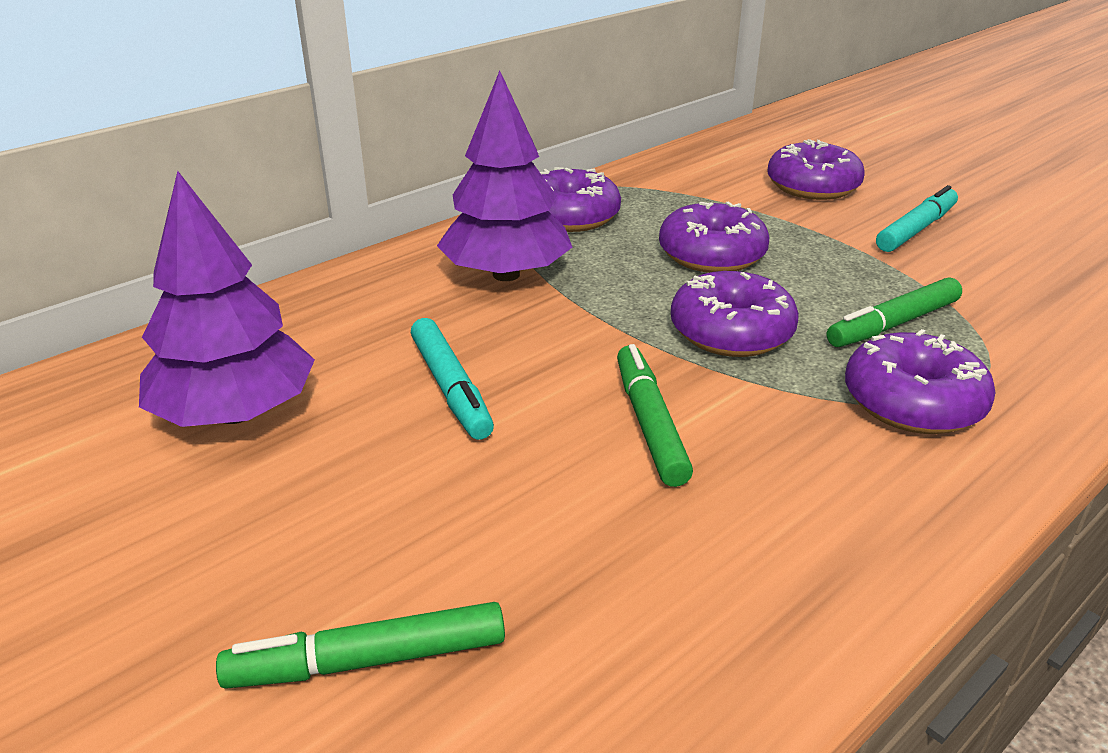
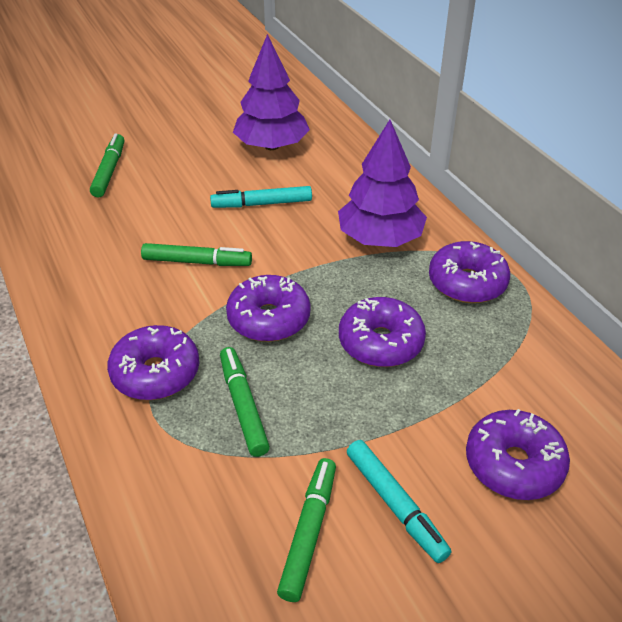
camera: 105 degrees right, 10 degrees up
none -> green marker [277,458,336,602]

